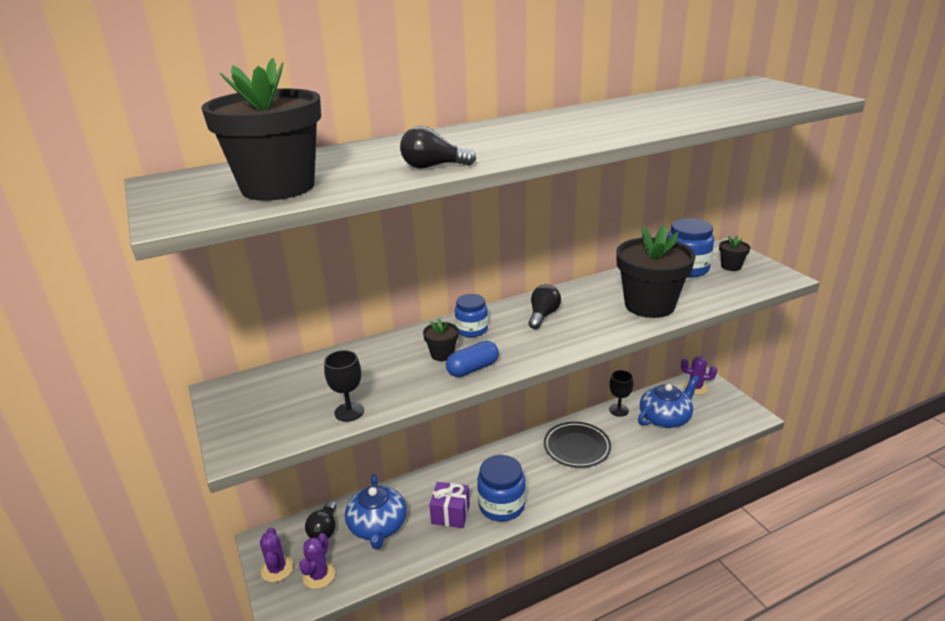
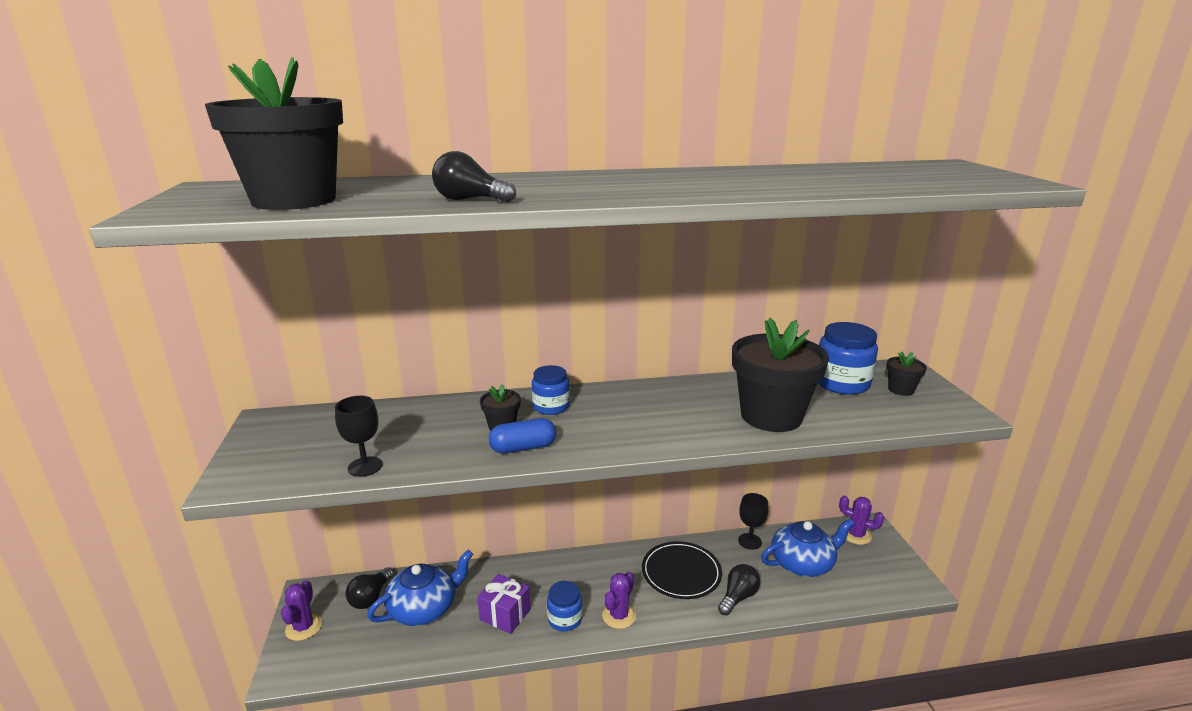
camera: 15 degrees right, 5 degrees down
purple cactus [299,533,335,589] -> purple cactus moved to [602,572,636,629]
blue teapot [345,474,407,550] -> blue teapot turned 135 degrees counterclockwise [367,549,473,626]
blue jar [477,455,525,522] -> blue jar [547,581,582,632], size x0.63
black light bulb [528,284,561,329] -> black light bulb moved to [718,564,760,616]

